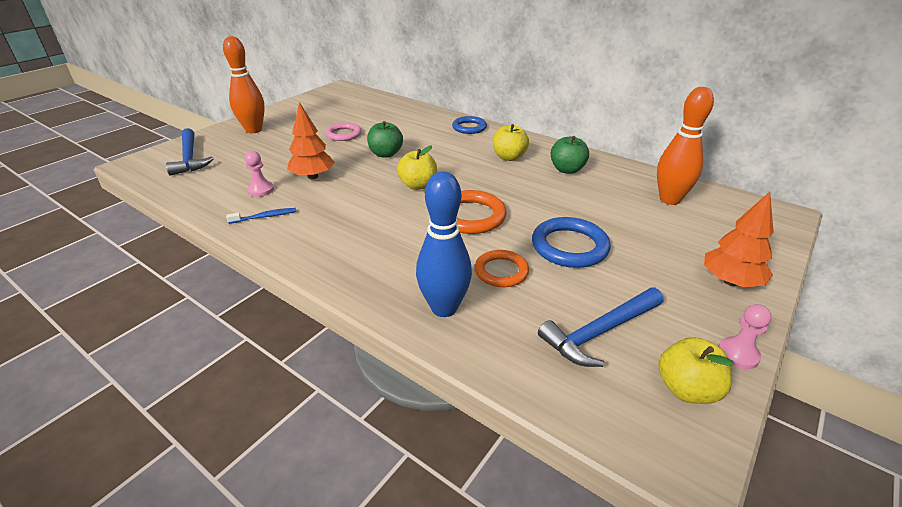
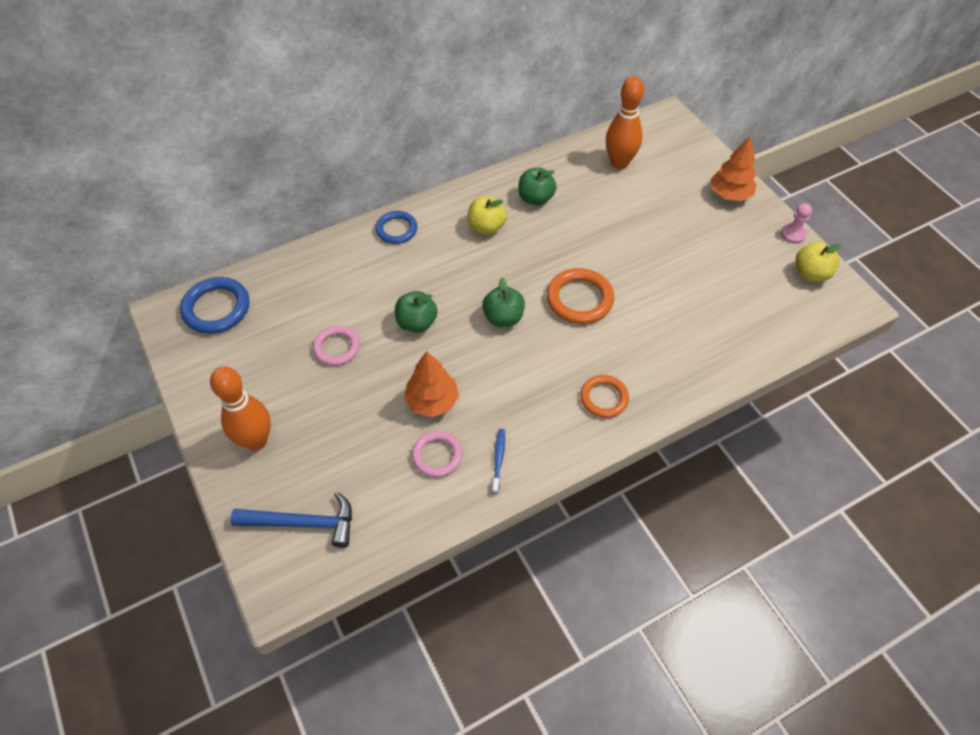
camera: 65 degrees left, 20 degrees up
pink pawn [245,151,274,197] -> pink ring [412,431,463,477]
yellow apple [397,145,437,190] -> green apple [482,278,525,327]
blue bowling pin [416,171,472,317] -> none
orange ring [475,250,529,287] -> orange ring moved to [580,375,629,418]
blue ring [532,217,611,268] -> blue ring moved to [180,277,250,334]
blue hammer [538,288,663,367] -> none

